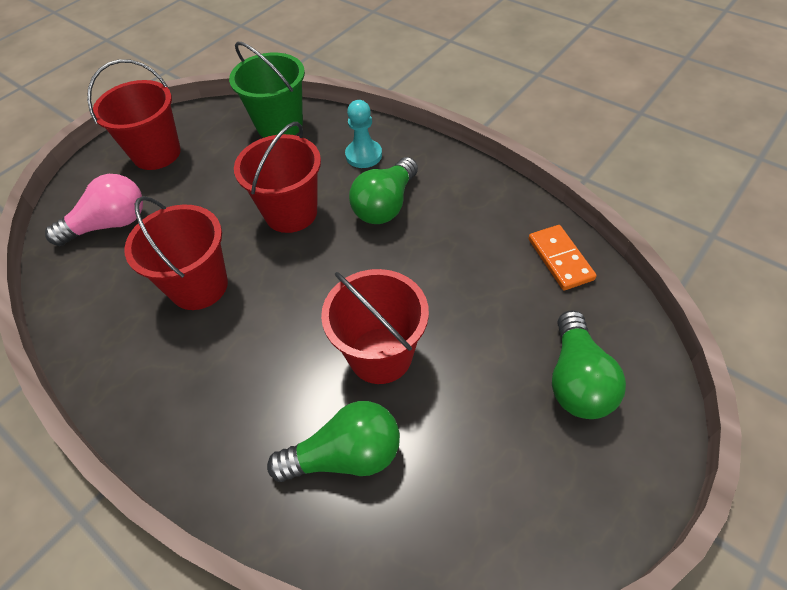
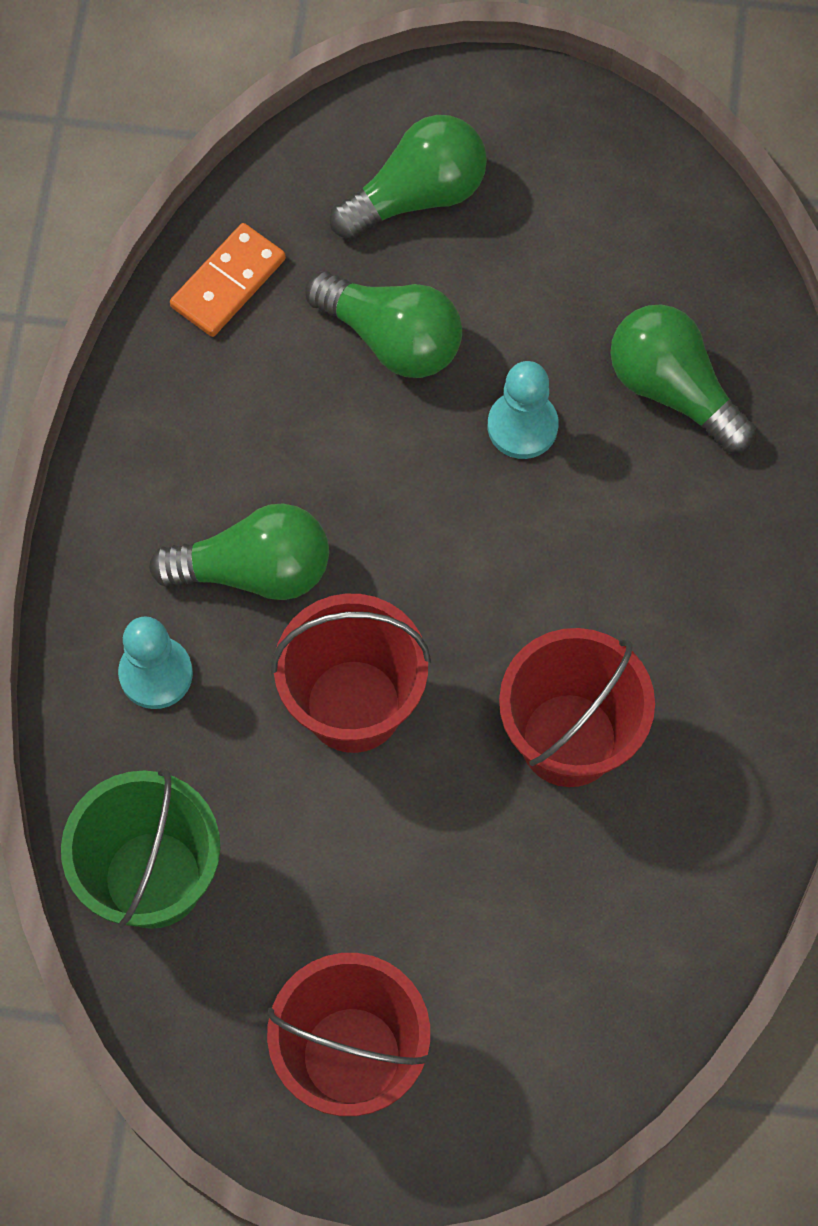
camera: 125 degrees left, 15 degrees up
pink light bulb [45,174,143,246] -> none
red bucket [321,269,429,384] -> turquoise pawn [488,361,558,459]
none -> green light bulb [305,271,462,378]

